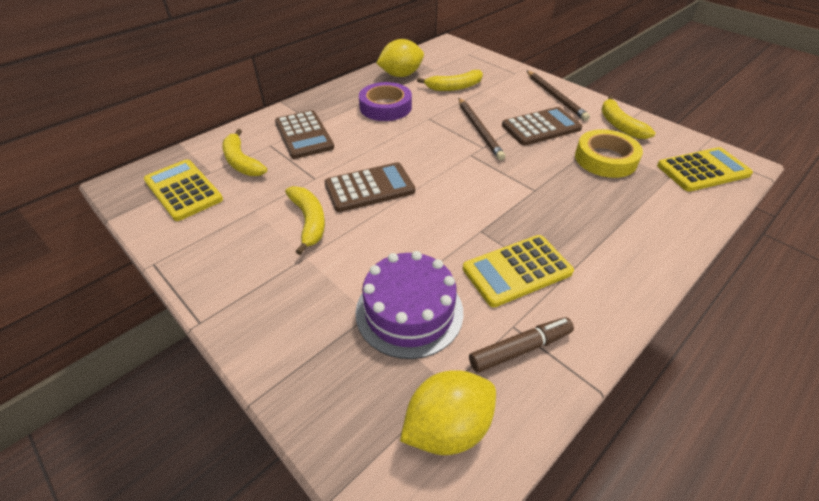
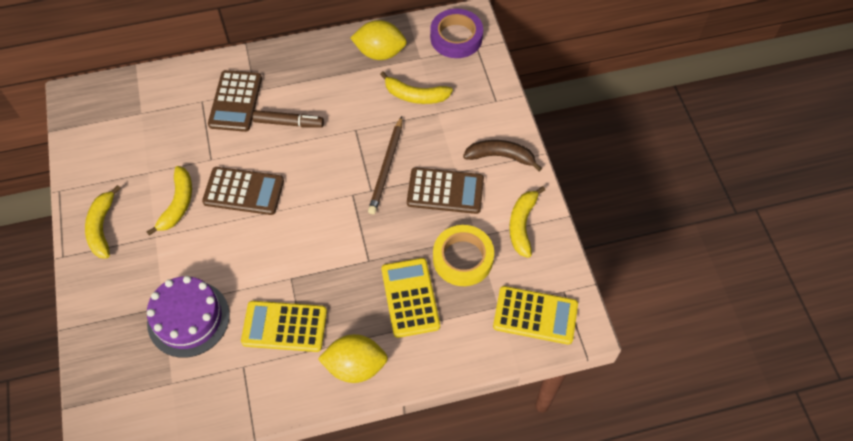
camera: 30 degrees right, 15 degrees up
yellow calculator [144,159,223,221] -> yellow calculator moved to [381,258,440,338]
yellow banana [222,129,267,176] -> yellow banana moved to [85,185,121,259]
purple tape [359,82,412,121] -> purple tape moved to [430,9,483,58]
yellow lemon [400,370,496,455] -> yellow lemon moved to [318,334,388,383]
brown marker [469,317,574,373] -> brown marker moved to [252,110,324,128]
brown pencil [526,70,590,121] -> brown banana [463,140,542,171]

